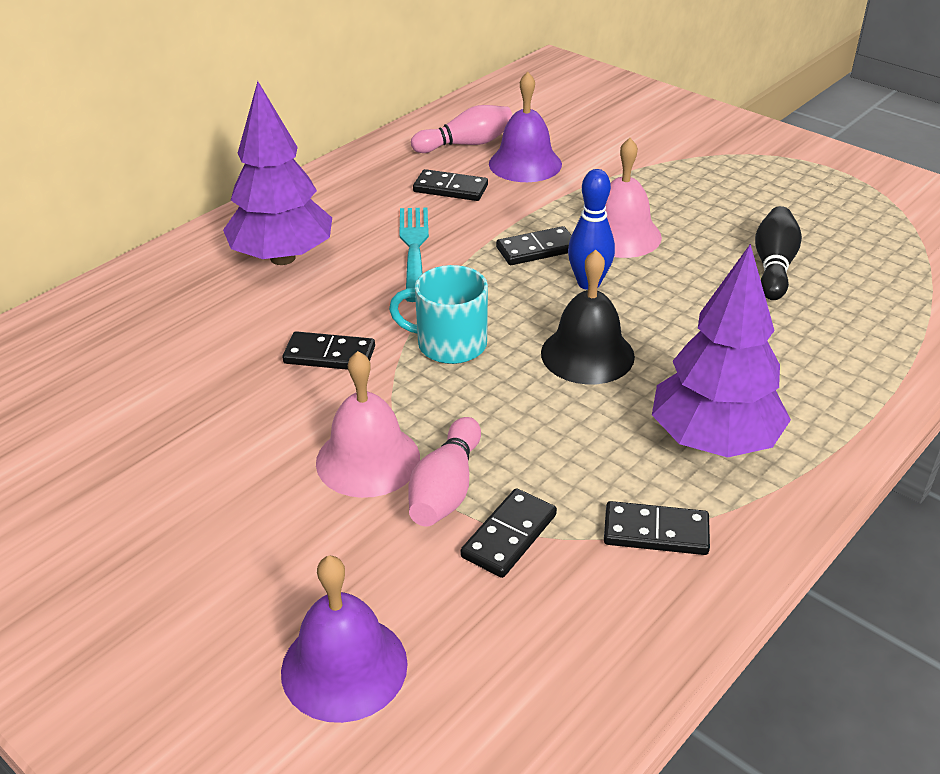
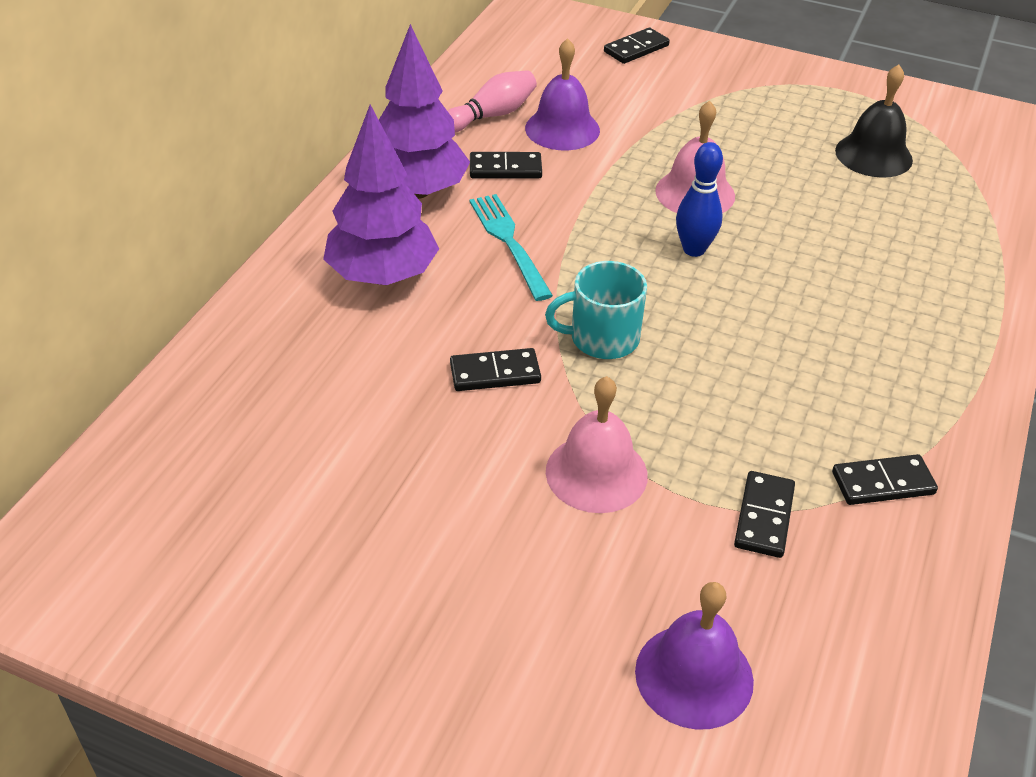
camera: 20 degrees left, 5 degrees up
pink bowling pin [408,417,481,526] -> none
black domino [496,226,572,265] -> black domino moved to [604,27,670,64]
black bell [541,250,635,384] -> black bell moved to [835,65,913,178]
purple tree [652,244,791,457] -> purple tree moved to [379,24,470,199]
black bowling pin [755,206,802,300] -> none

